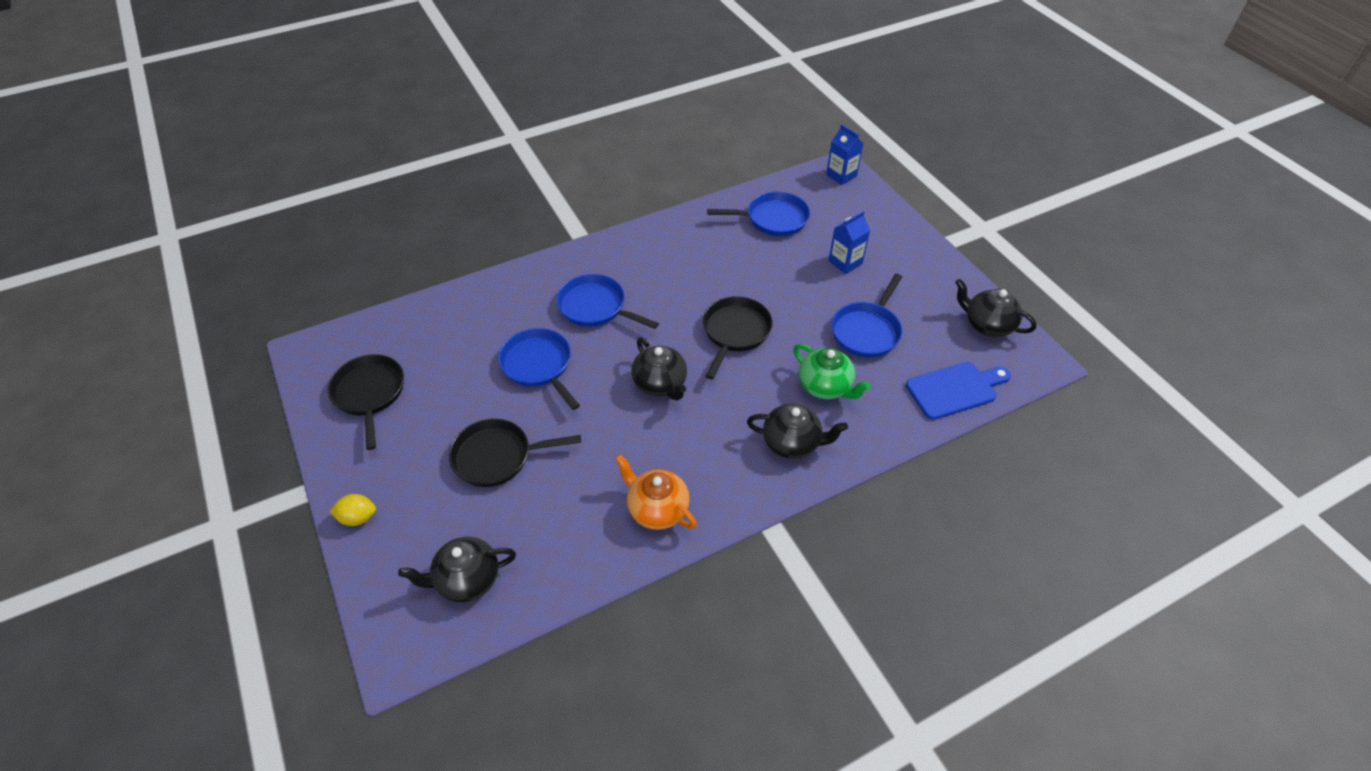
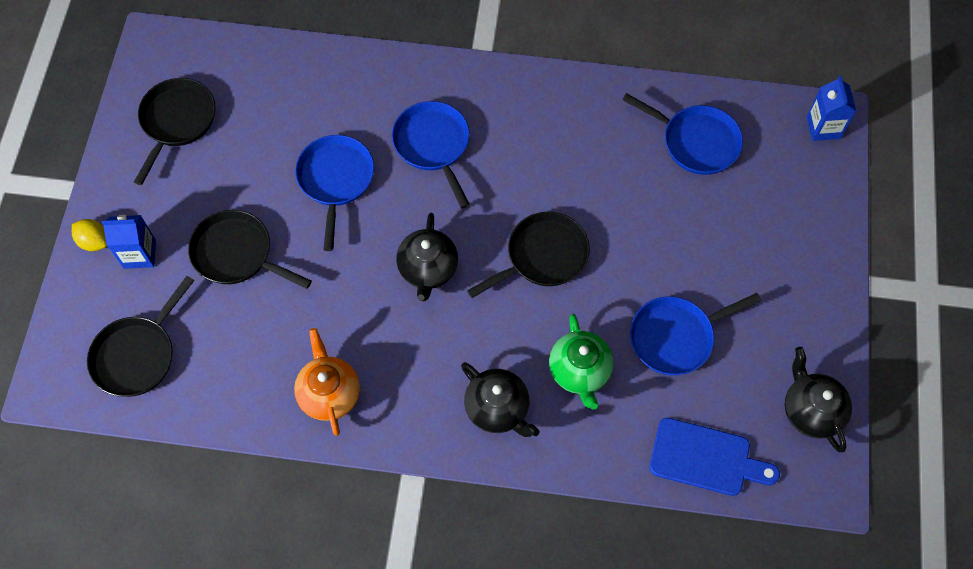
camera: 35 degrees right, 15 degrees up
black teapot [398,536,516,602] -> black pan [87,276,194,397]
blue carton [829,211,870,274] -> blue carton moved to [102,215,156,269]

